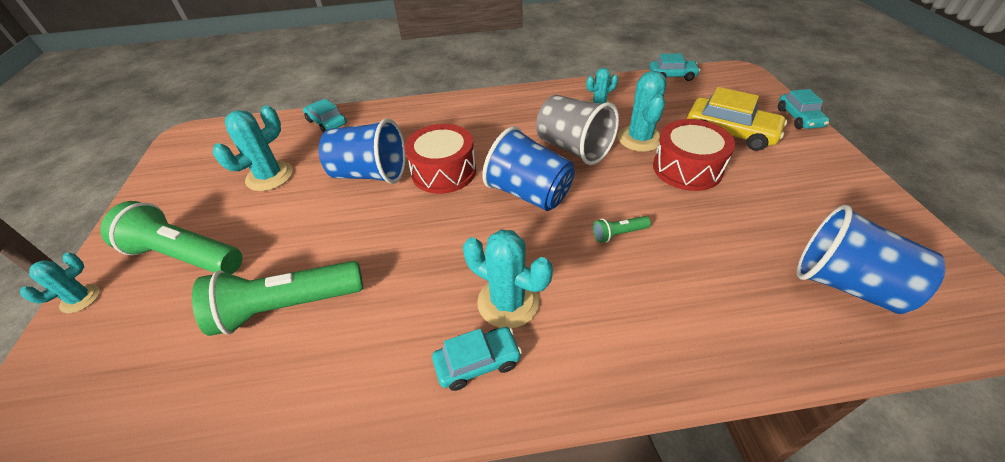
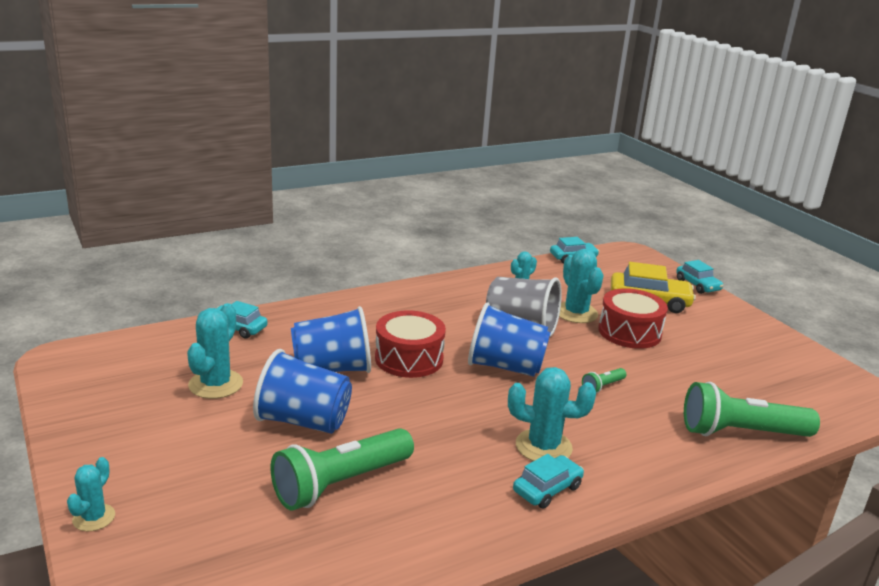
camera: 25 degrees left, 20 degrees down
green flashlight [100,201,242,274] -> green flashlight moved to [684,382,820,437]
blue cup [797,205,945,314] -> blue cup moved to [253,349,352,434]

